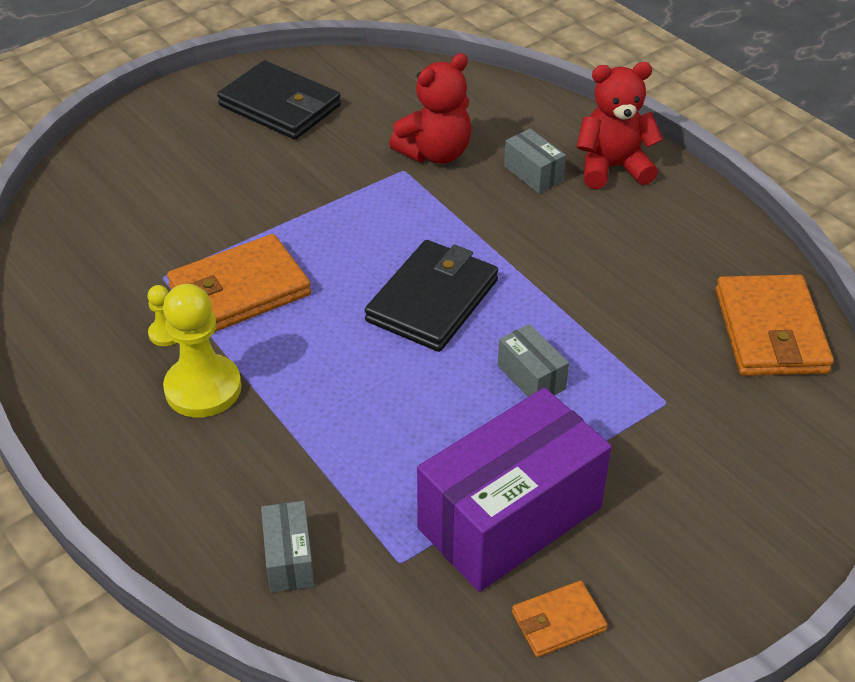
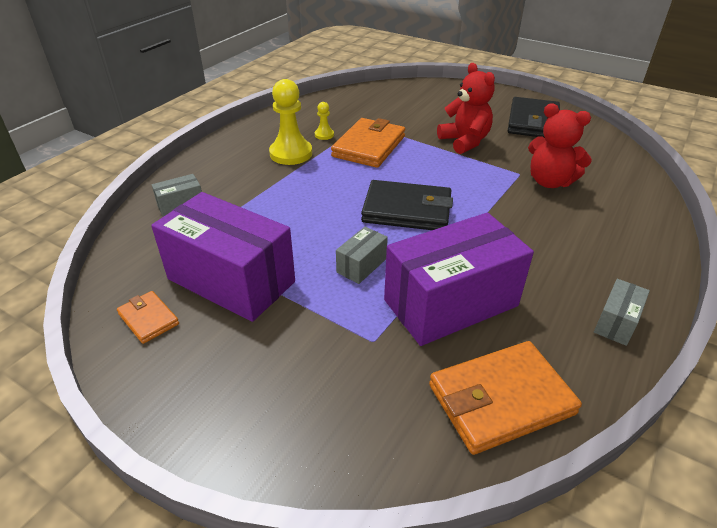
camera: 70 degrees right, 5 degrees down
orange wallet [167,234,311,332] -> orange wallet turned 75 degrees clockwise [331,118,405,168]
grey box [504,129,566,193] -> grey box moved to [594,279,650,346]
red teddy bear [577,62,663,189] -> red teddy bear moved to [437,63,495,154]
none -> purple box [384,212,534,346]

